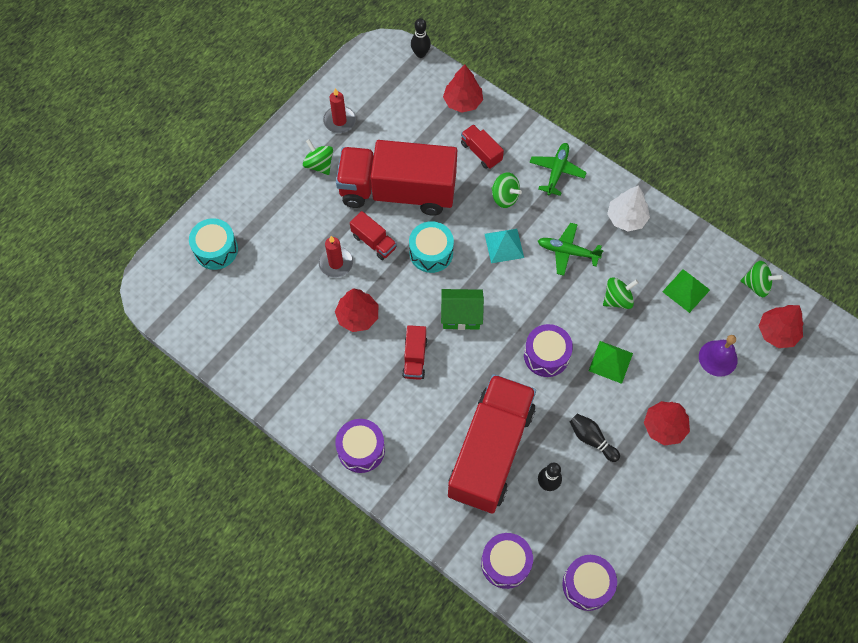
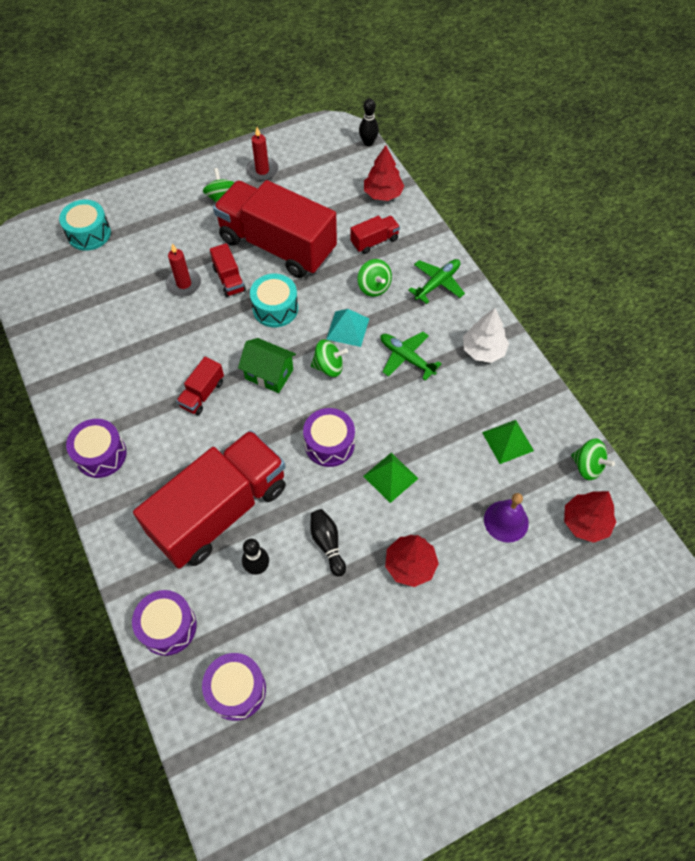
camera: 25 degrees right, 5 degrees down
red tree [335,288,378,332] -> none
red truck [461,124,504,169] -> red truck turned 75 degrees clockwise [350,216,400,254]
green spinning top [603,277,639,309] -> green spinning top moved to [311,340,348,377]

